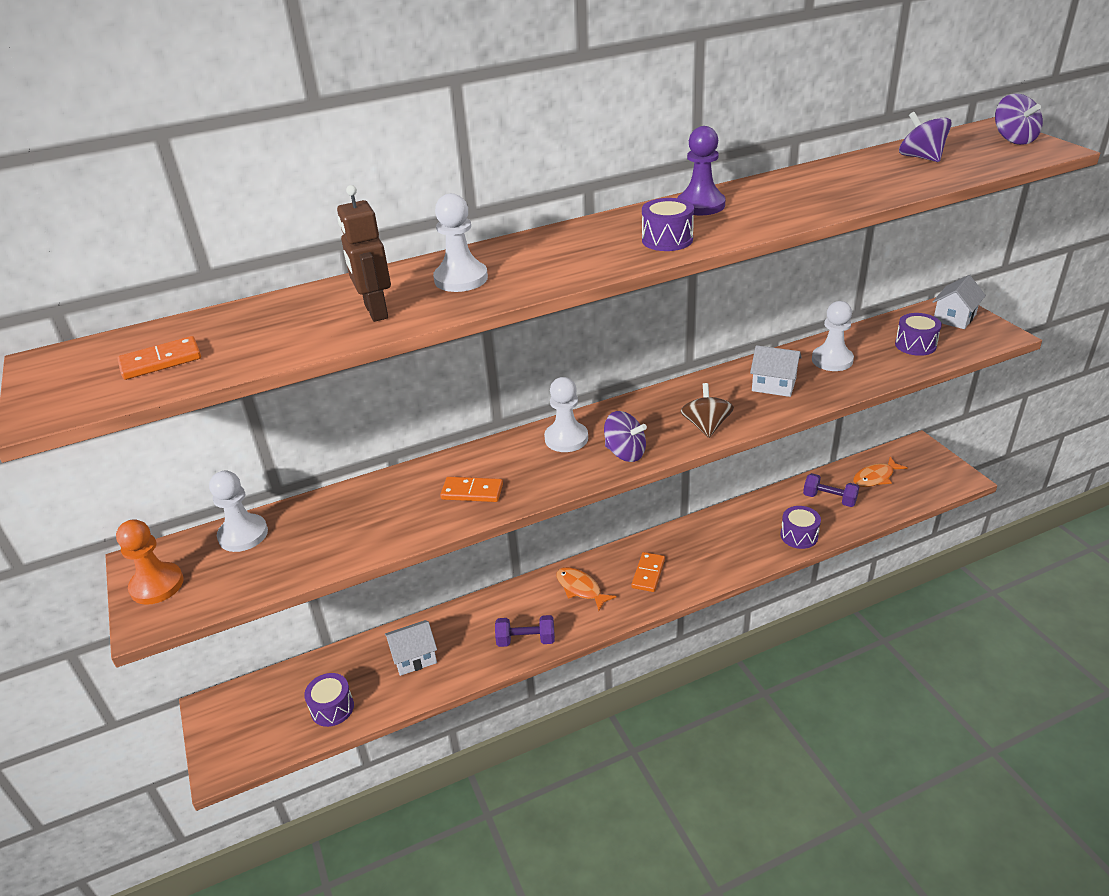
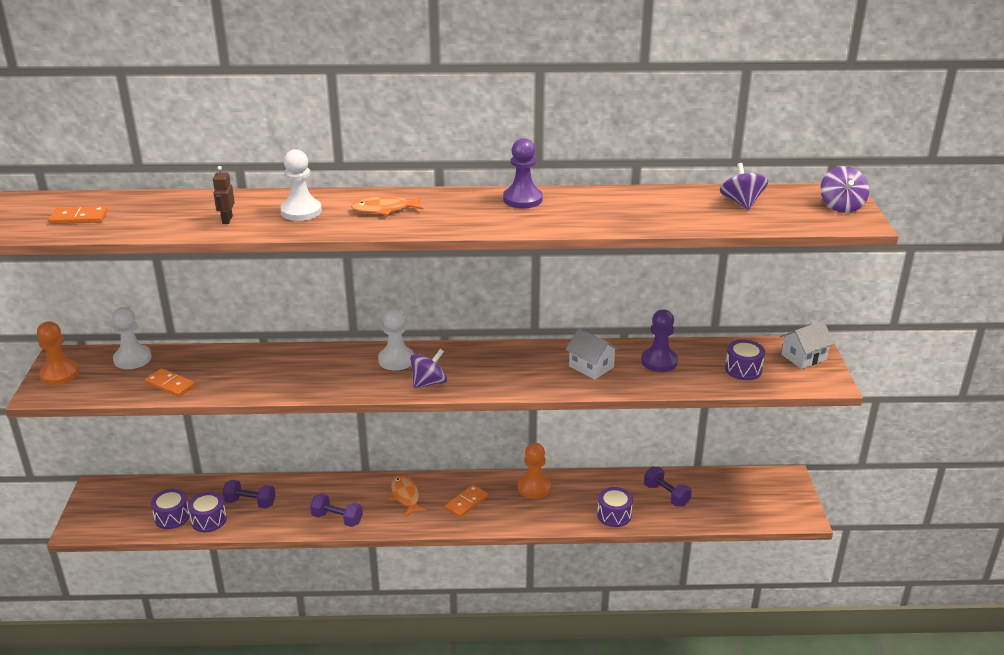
camera: 20 degrees right, 5 degrees down
brown robot [337,185,391,322] -> brown robot [213,166,235,224], size x0.62
white house [385,620,437,676] -> purple dumbbell [222,480,275,508]
orange domino [440,477,503,502] -> orange domino moved to [145,368,195,397]
purple spinning top [604,411,647,462] -> purple spinning top turned 90 degrees counterclockwise [410,349,447,389]
purple drum [642,198,694,251] -> purple drum moved to [188,492,227,532]
brown spinning top [681,383,734,438] -> none
white pawn [812,301,854,371] -> purple pawn [641,309,678,372]
orange fish [853,457,908,487] -> orange fish moved to [351,196,423,215]
none -> orange pawn [518,443,551,499]

